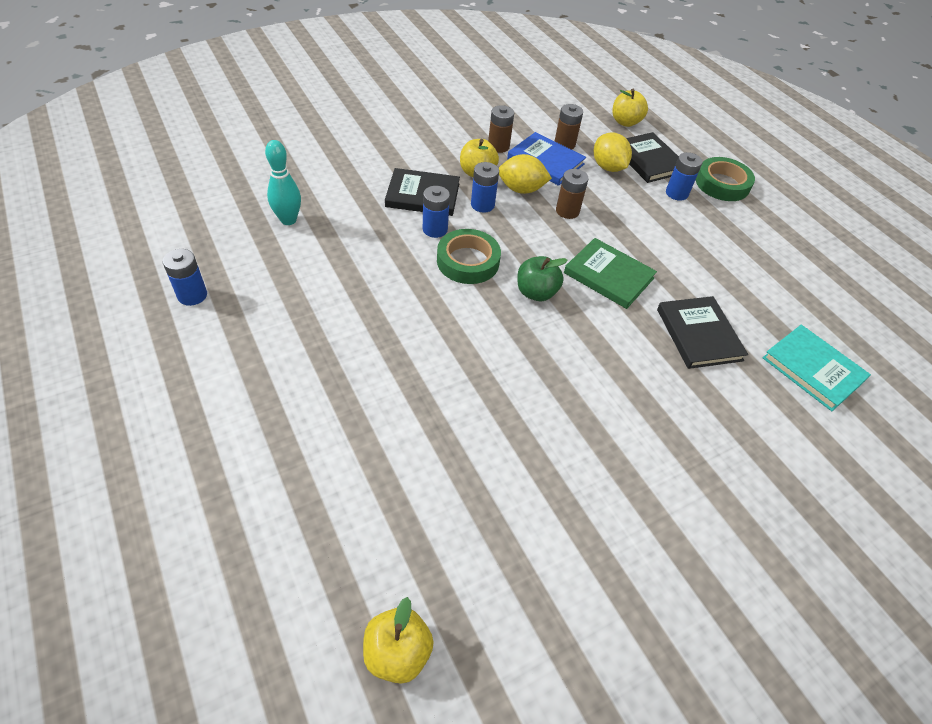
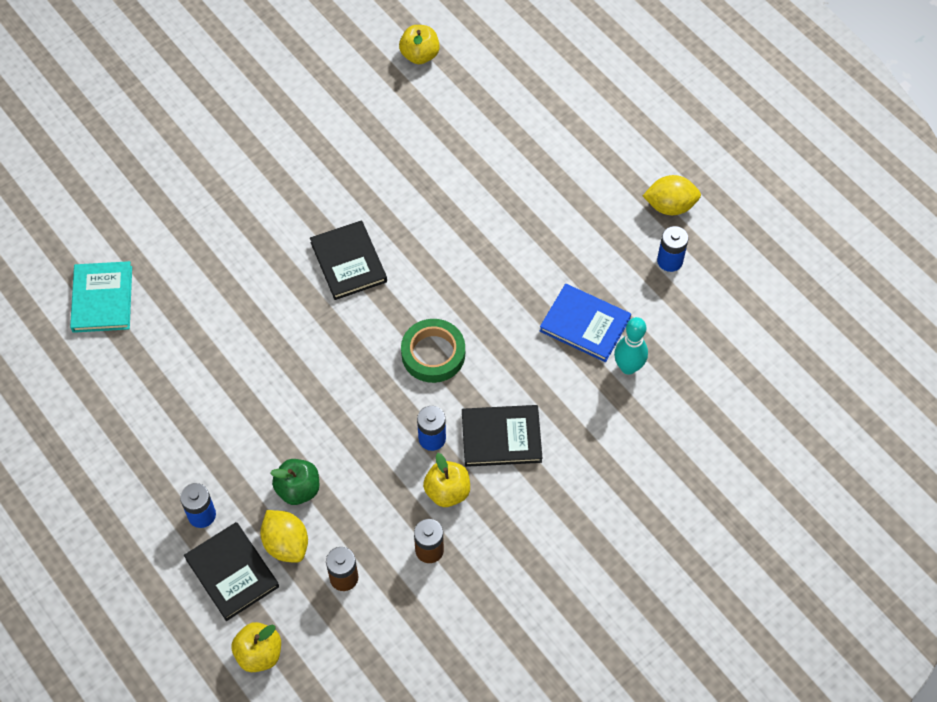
camera: 175 degrees right, 10 degrees up
blue battery [423,186,450,238] -> none
yellow lemon [499,154,552,194] -> yellow lemon moved to [643,175,701,215]
blue book [507,132,586,186] -> blue book moved to [540,284,631,362]
green apple [517,256,568,301] -> green apple moved to [270,459,319,505]
brown battery [556,169,589,219] -> none
green book [564,238,657,309] -> none
black book [657,296,748,369] -> black book moved to [310,220,387,300]
green tape [696,157,755,201] -> none
turquoise book [763,325,871,411] -> turquoise book turned 45 degrees clockwise [70,261,132,333]

